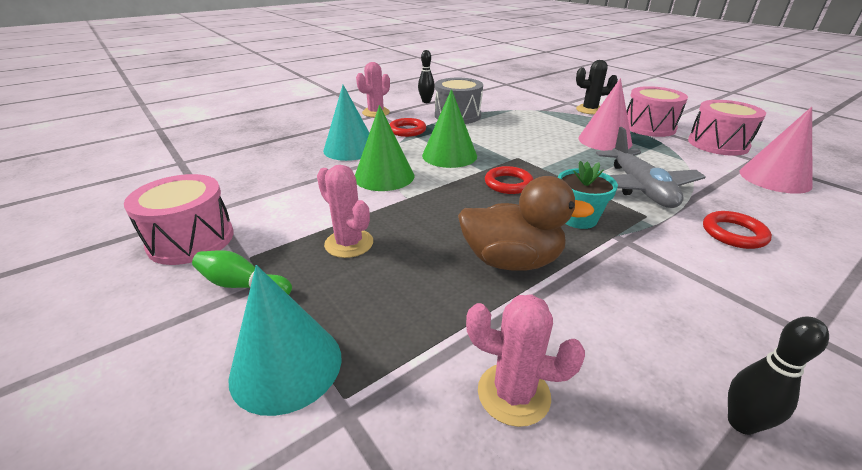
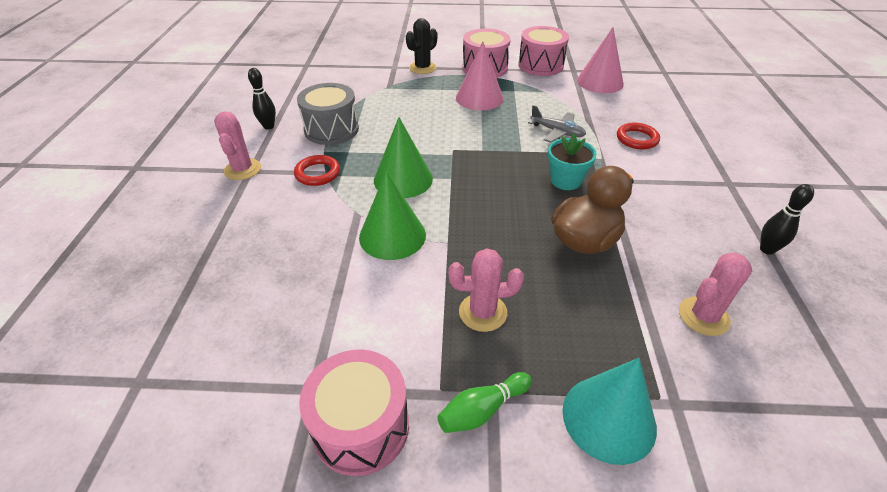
camera: 50 degrees left, 10 degrees up
turquoise cone [323,85,369,161] -> none
red ring [485,166,534,194] -> none
grey plane [596,127,706,208] -> grey plane [528,105,586,143], size x0.61

